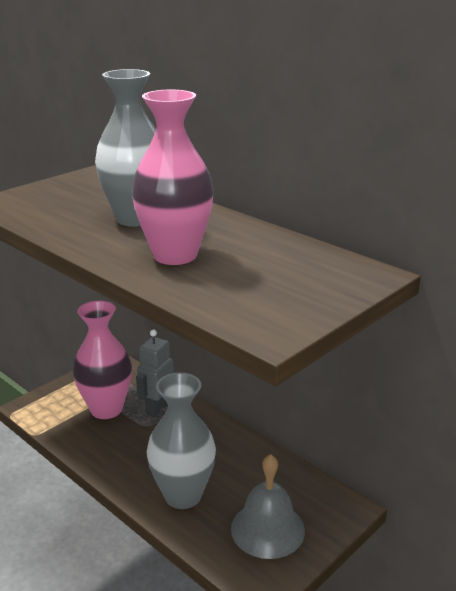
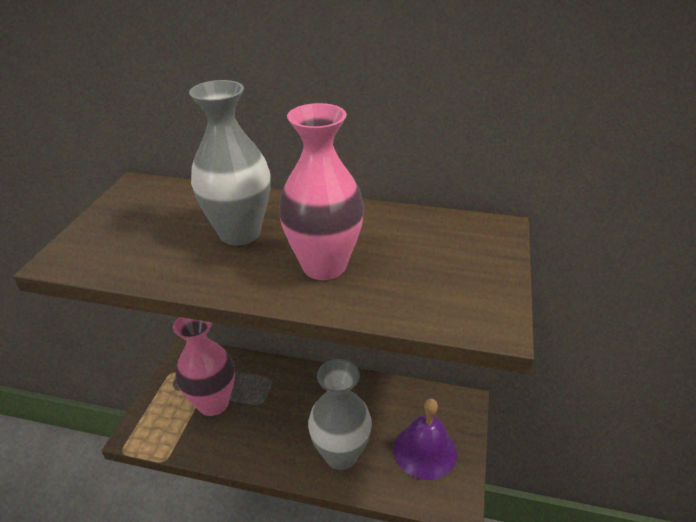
camera: 30 degrees left, 10 degrees up
grey robot [136,330,174,417] -> none
grey bell [231,454,305,559] -> purple bell [394,399,457,480]

